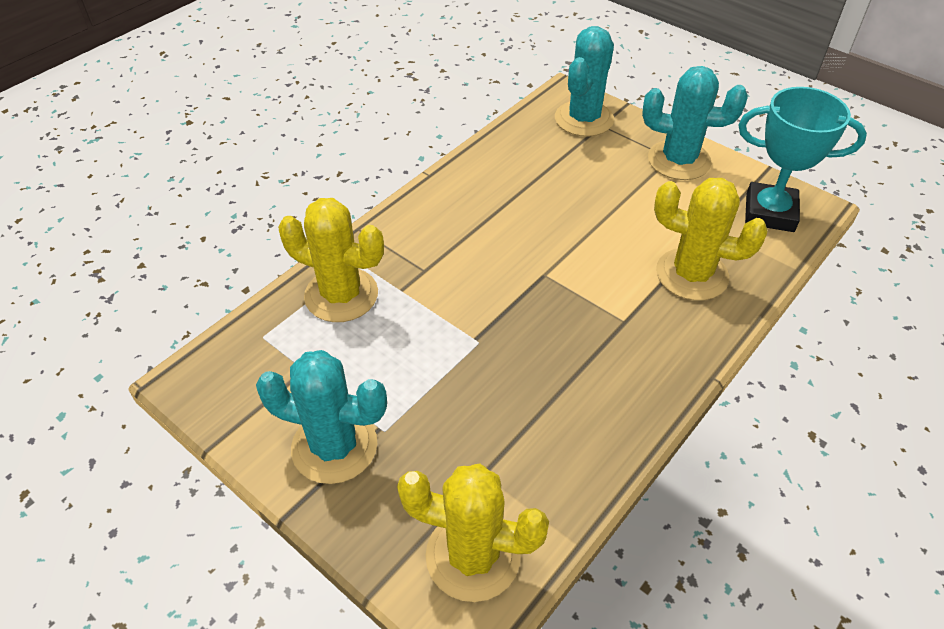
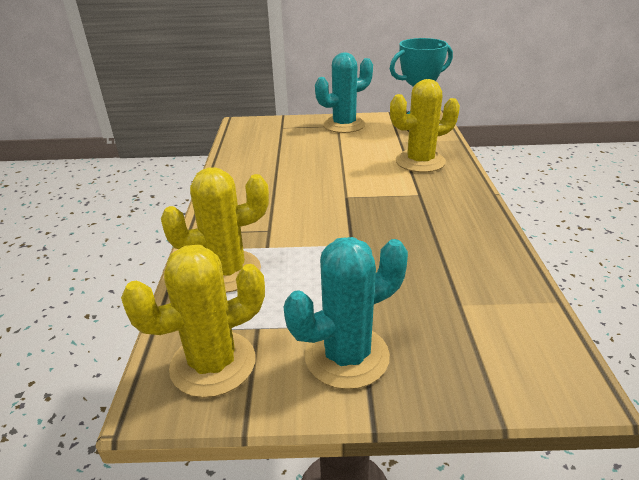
camera: 40 degrees left, 15 degrees down
yellow cactus [397,464,549,602] -> yellow cactus moved to [121,245,265,398]
turquoise cactus [555,26,614,137] -> none

